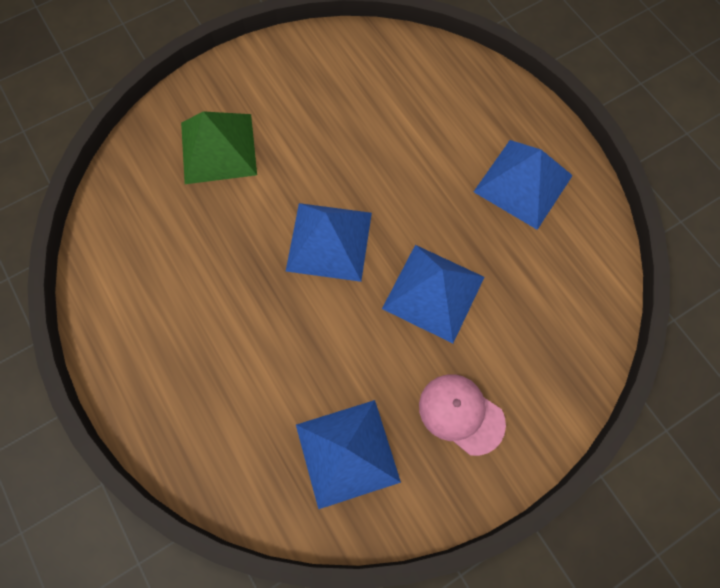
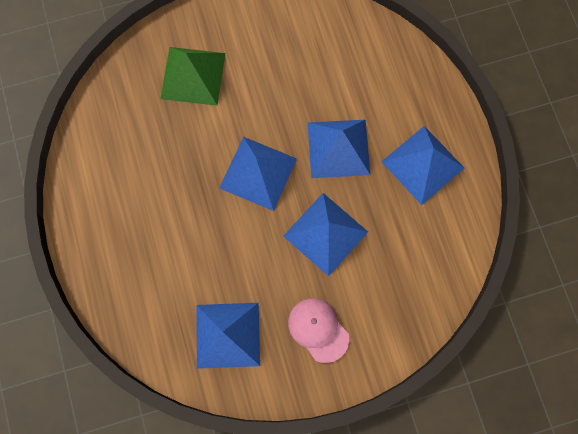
camera: 15 degrees right, 5 degrees up
none -> blue pyramid [308,120,370,178]

